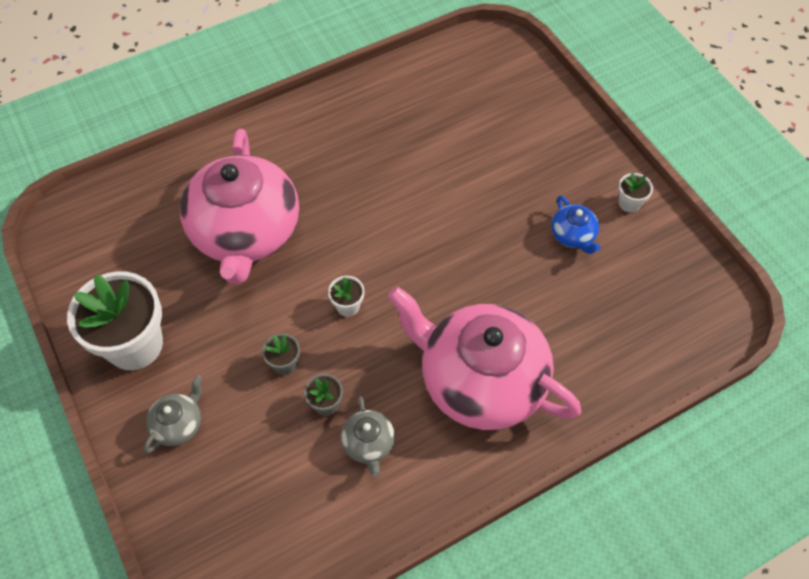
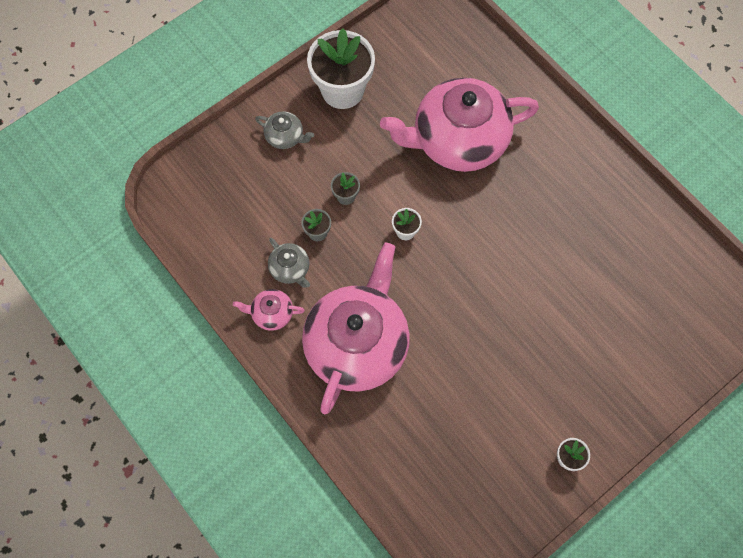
camera: 80 degrees right, 10 degrees up
grey teapot [341,396,395,477] -> grey teapot turned 105 degrees counterclockwise [268,238,310,287]
blue teapot [551,195,601,254] -> none
none -> pink teapot [233,289,305,331]

